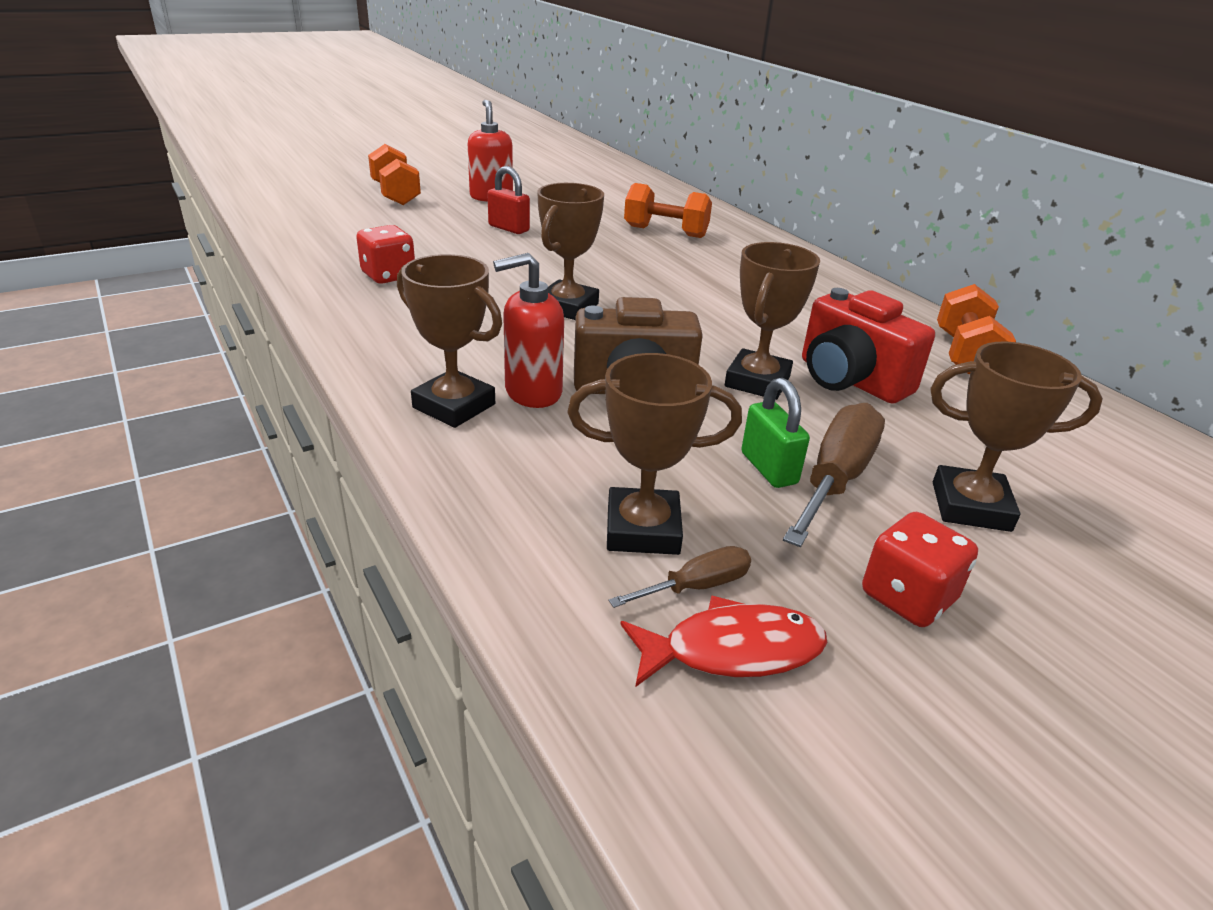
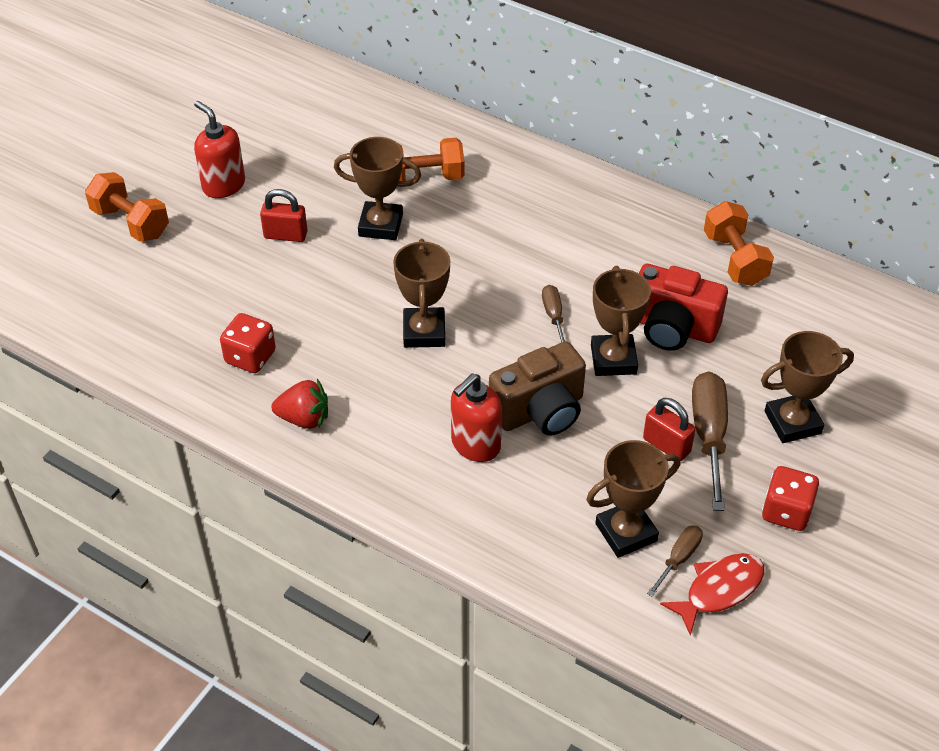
camera: 25 degrees left, 15 degrees up
brown trophy [397,254,502,428] -> brown trophy moved to [334,137,421,240]
green padlock [741,378,810,488] -> red padlock [643,398,695,461]
none -> red strawberry [271,379,328,429]
none -> brown screwdriver [542,285,565,343]

